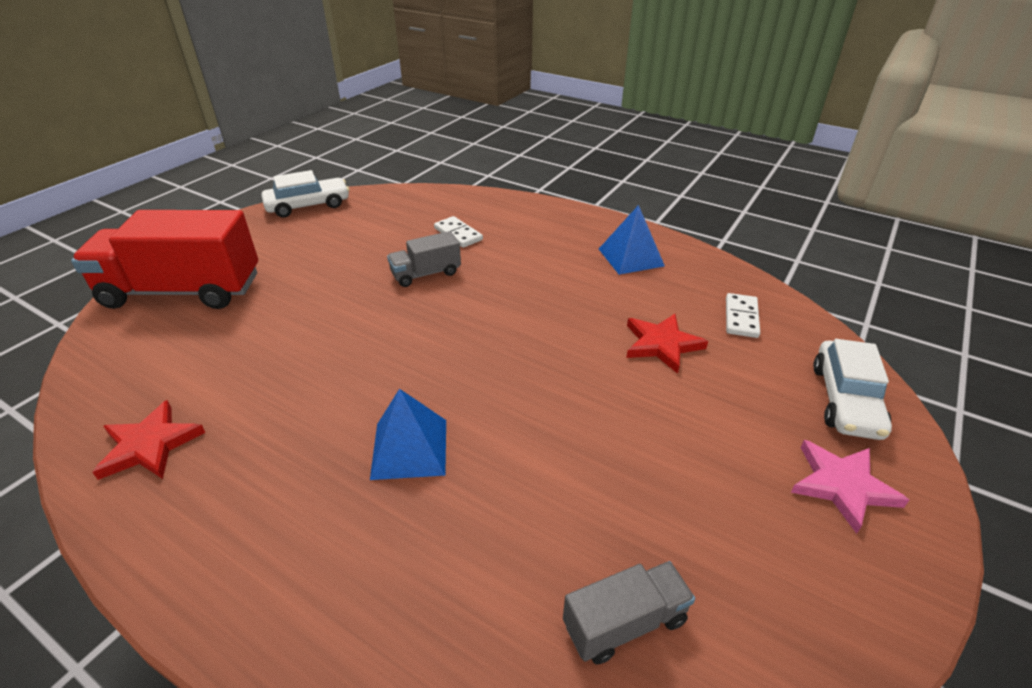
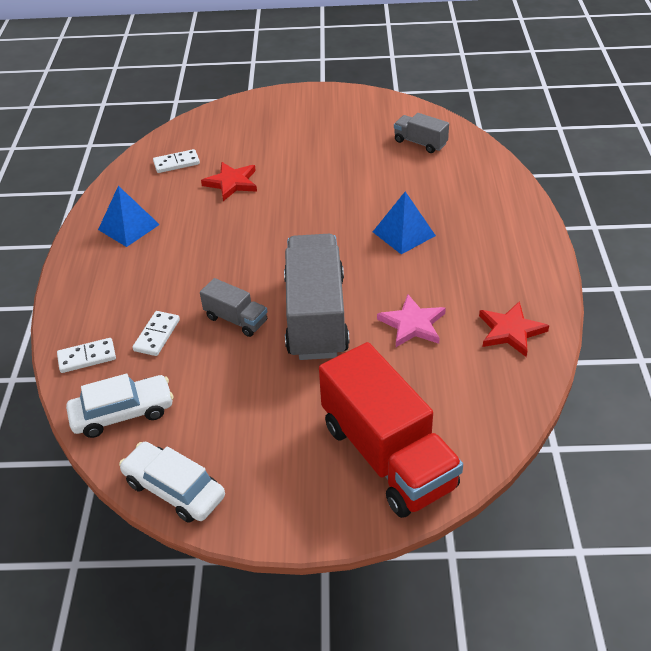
camera: 120 degrees left, 5 degrees up
pink star [791,440,909,534] -> pink star moved to [377,294,446,347]
white car [813,339,892,440] -> white car moved to [66,374,174,438]
none -> white domino [57,338,116,373]
none -> grey truck [284,234,350,360]

